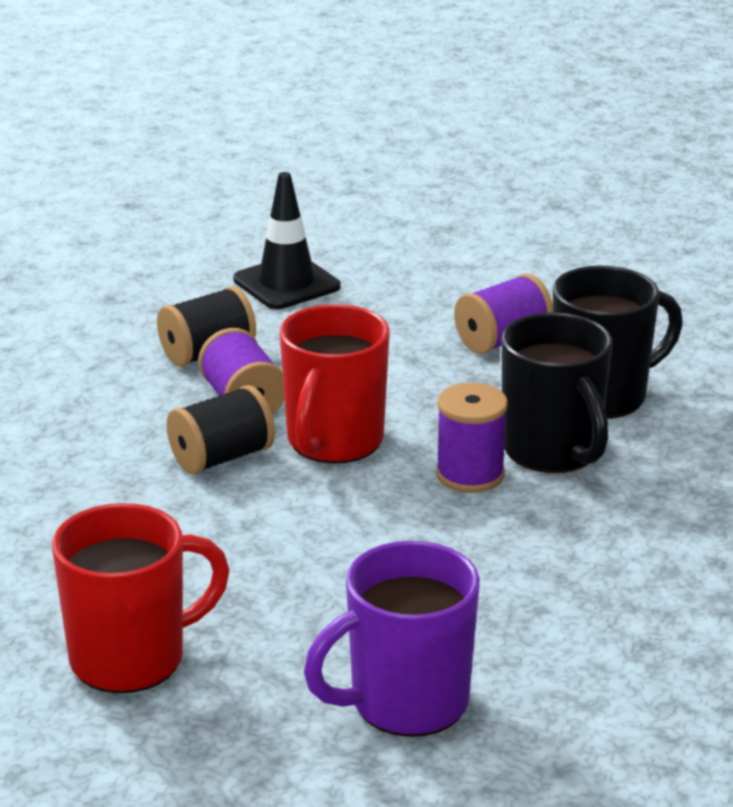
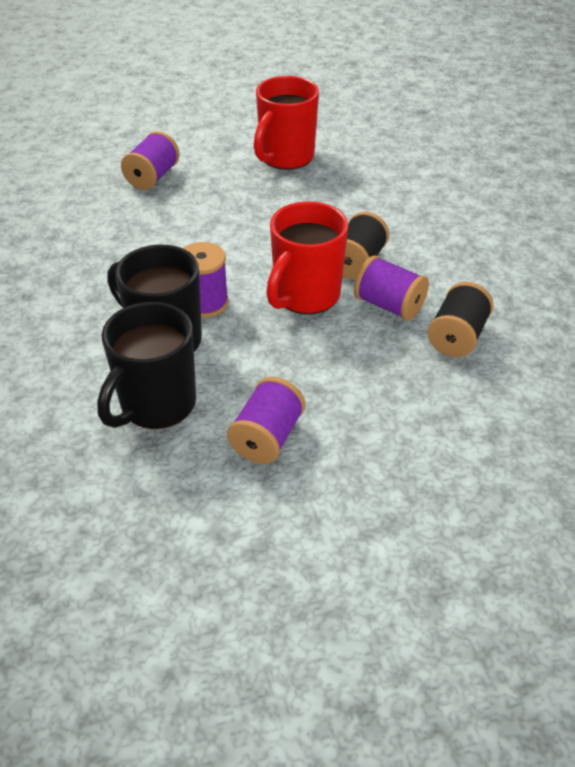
camera: 150 degrees right, 15 degrees up
black traffic cone [233,172,341,309] -> none
red mug [280,304,390,464] -> red mug turned 135 degrees counterclockwise [266,201,348,314]
purple mug [304,541,480,737] -> purple spool [121,131,180,190]

